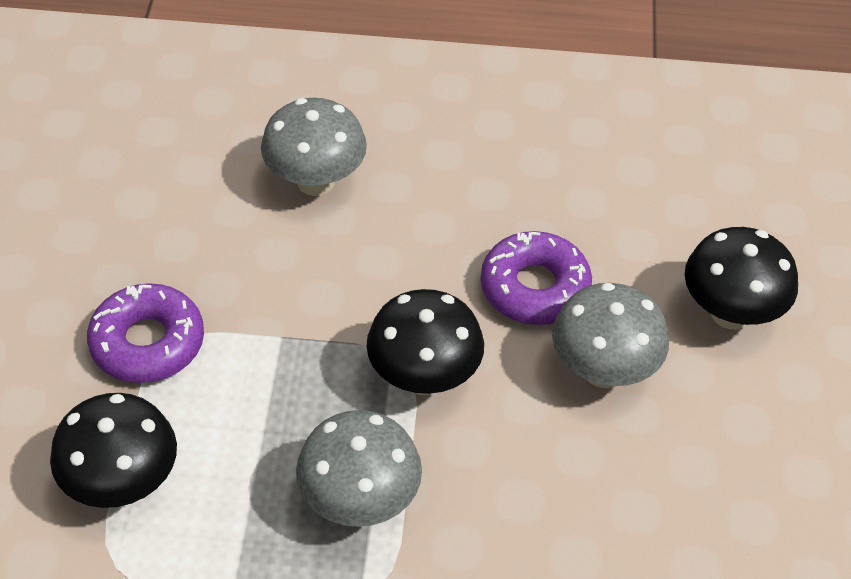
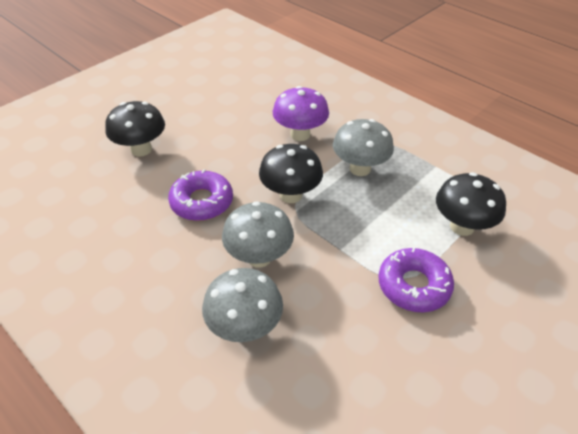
camera: 140 degrees left, 5 degrees down
grey mushroom [552,283,669,388] -> grey mushroom moved to [222,201,294,268]
none -> purple mushroom [273,86,329,141]

